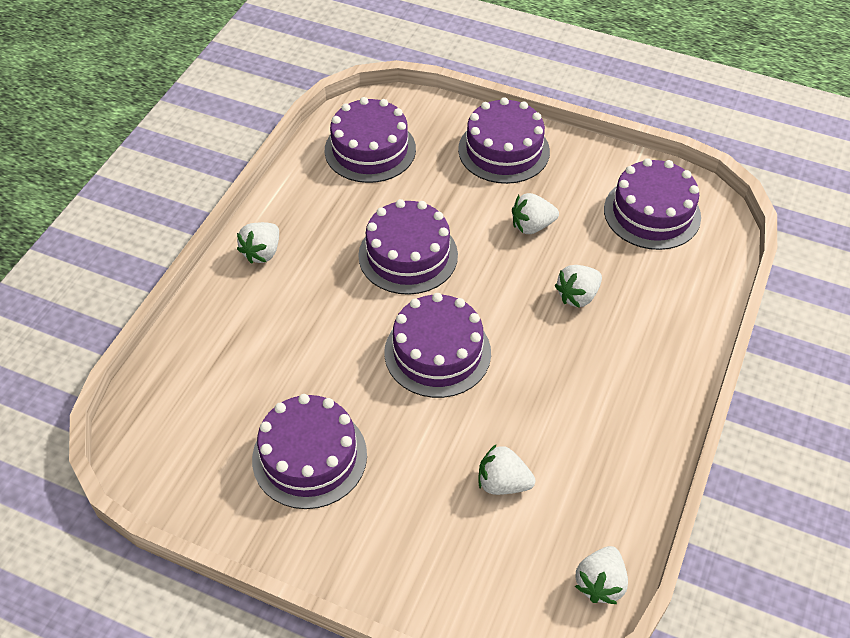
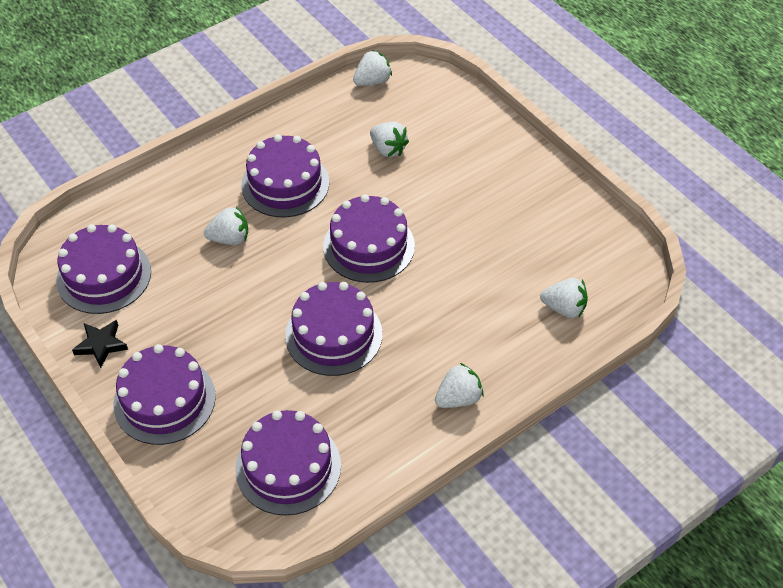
camera: 150 degrees left, 0 degrees up
purple cake [252,394,367,509] -> purple cake moved to [241,134,329,217]
white strawberry [512,193,559,234] -> white strawberry moved to [540,278,588,318]
none -> black star [72,320,128,368]

